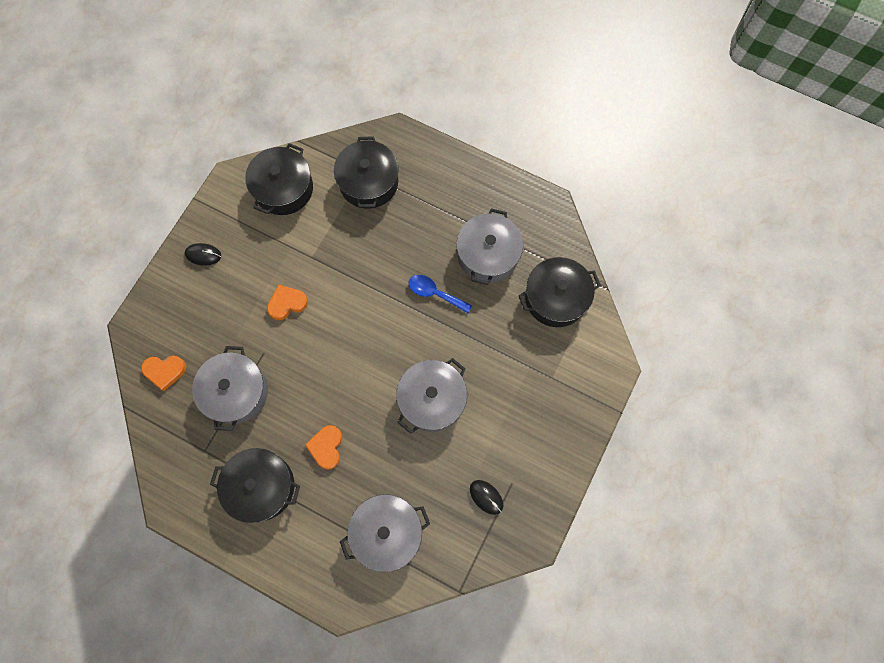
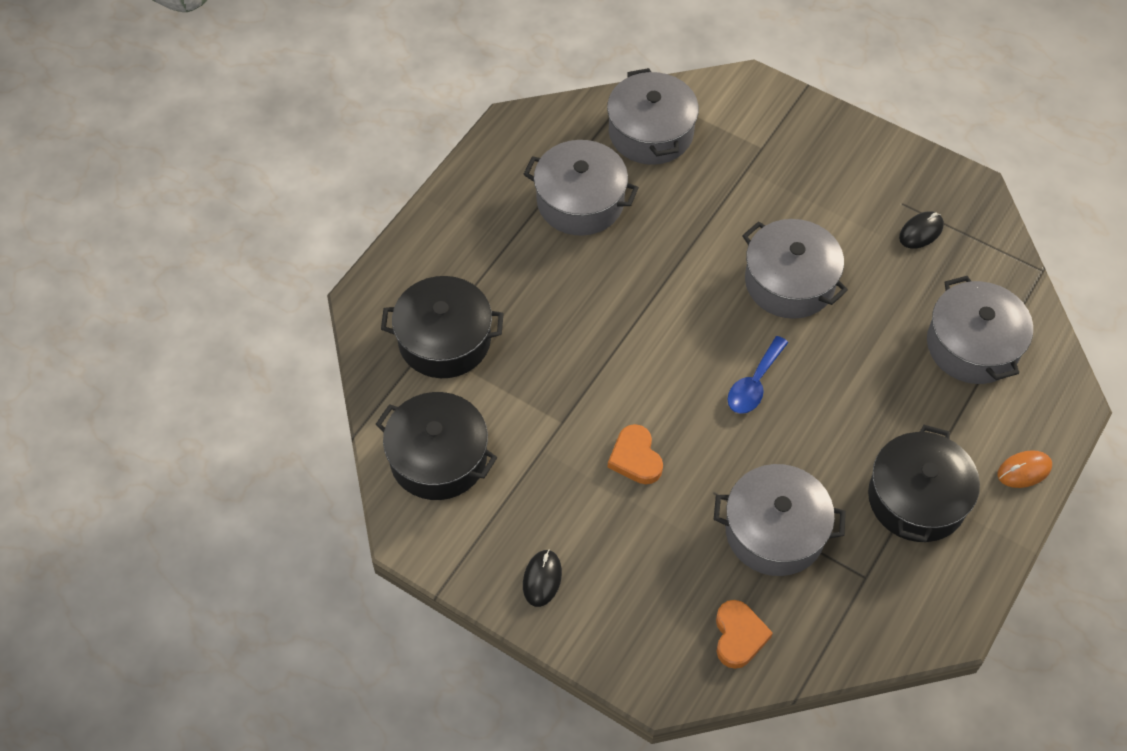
camera: 85 degrees left, 15 degrees down
orange heart [305,425,342,470] -> none
blue spoon [408,275,472,313] -> blue spoon moved to [728,336,789,414]
black pot [518,257,601,327] -> grey pot [607,68,699,165]
none -> orange mouse [997,450,1052,488]

